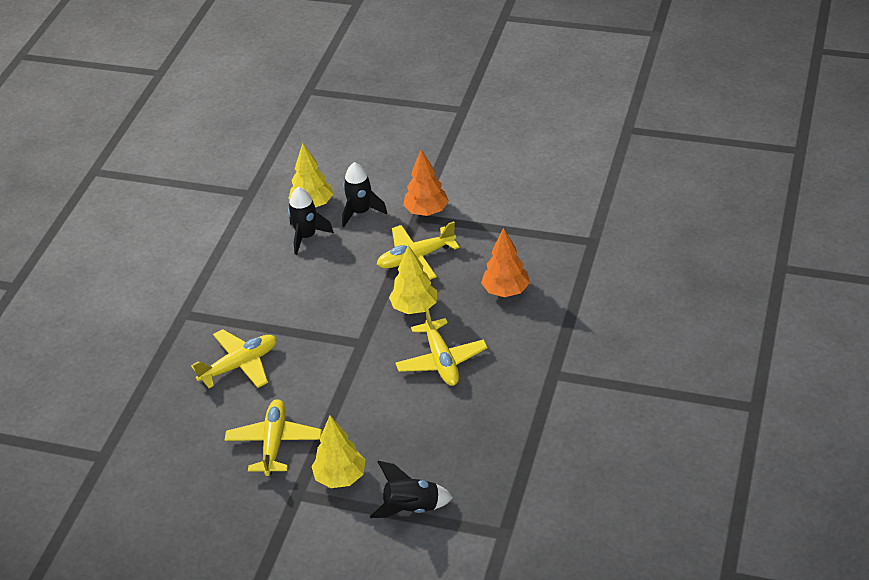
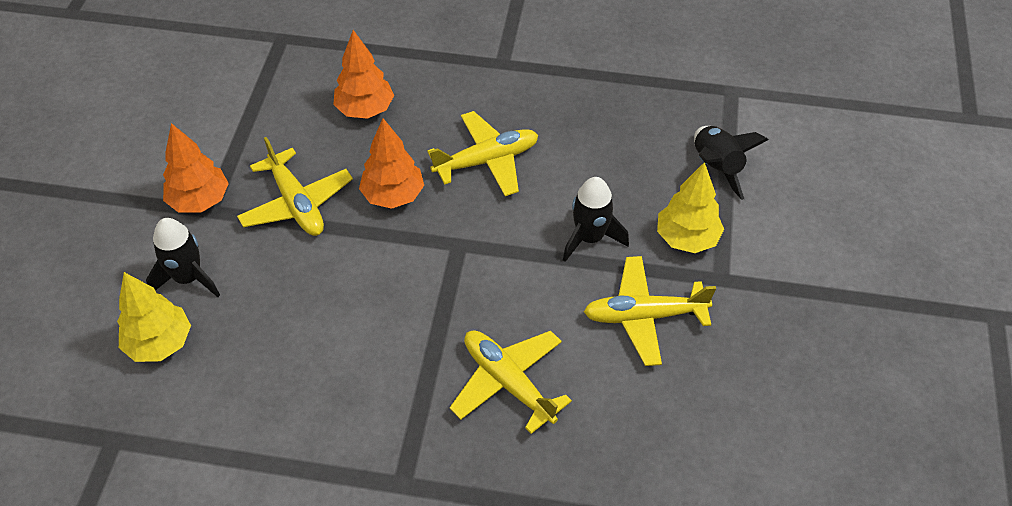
camera: 100 degrees left, 10 degrees up
black rocket [288,187,334,255] -> black rocket moved to [563,177,629,262]
yellow tree [389,245,437,314] -> orange tree [359,118,424,209]

